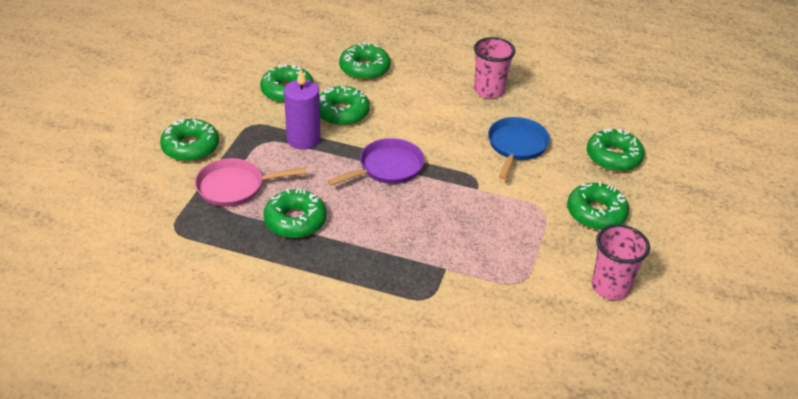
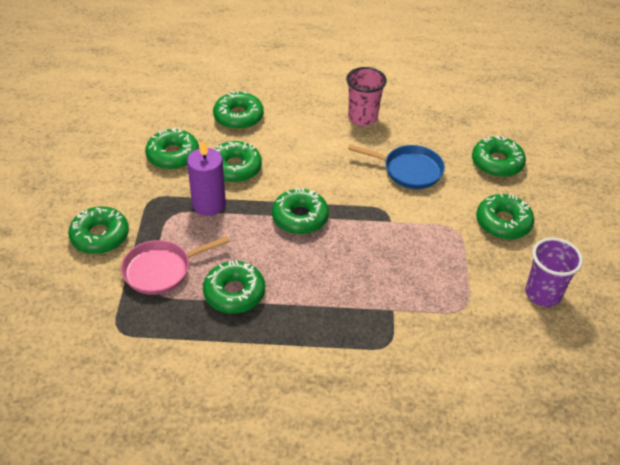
camera: 15 degrees left, 5 degrees up
purple pan [327,138,424,186] -> green donut [272,188,329,234]
blue pan [488,117,550,180] -> blue pan turned 105 degrees clockwise [348,144,445,189]
pink cup [591,224,650,300] -> purple cup [525,238,583,307]

